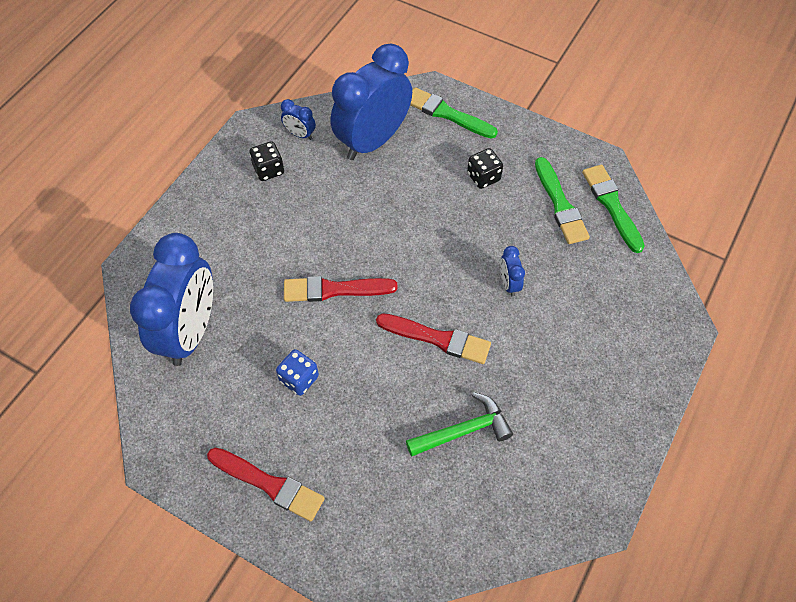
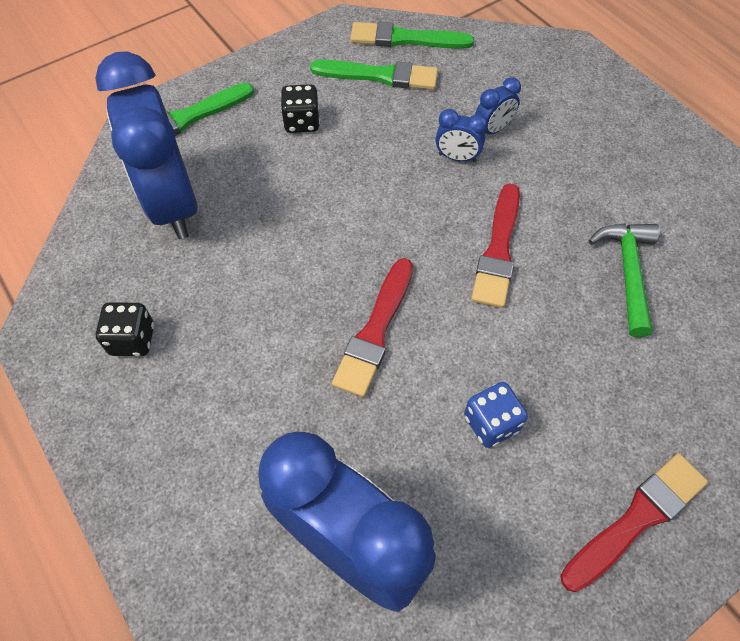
camera: 65 degrees left, 0 degrees up
blue clock [281,99,316,140] -> blue clock moved to [475,77,521,134]
red brush [376,313,491,364] -> red brush turned 150 degrees clockwise [471,183,520,308]

